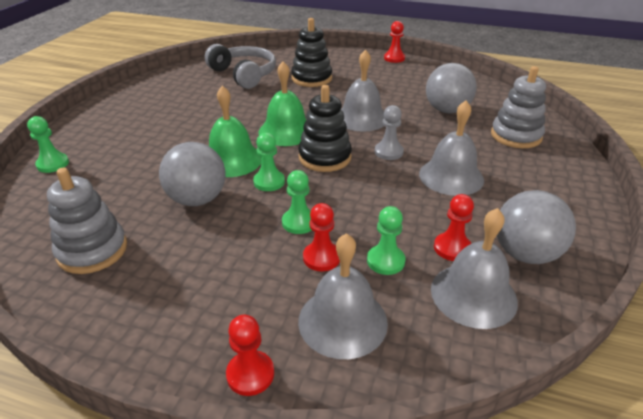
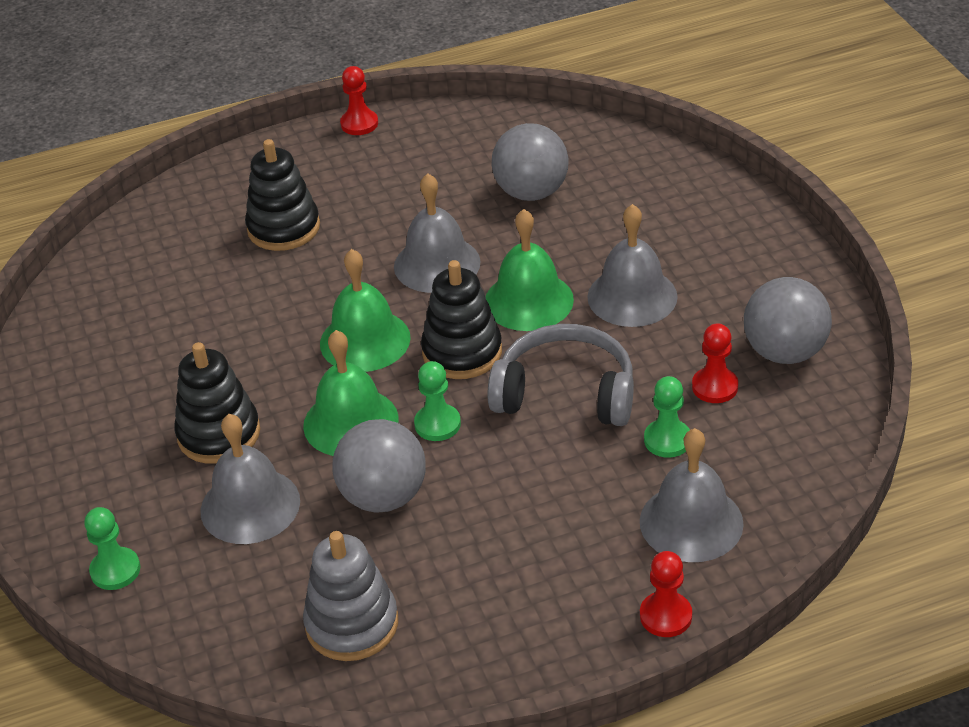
camera: 35 degrees left, 5 degrees up
grey headphones [205,44,276,89] -> grey headphones moved to [487,324,634,426]
green pawn [282,170,312,234] -> none
red pawn [303,203,340,271] -> none
grey pawn [375,105,404,160] -> green bell [486,209,574,331]
grey bell [431,208,518,329] -> grey bell moved to [200,414,300,544]
grey stacking toy [491,66,546,148] -> none
none -> black stacking toy [174,342,260,464]

